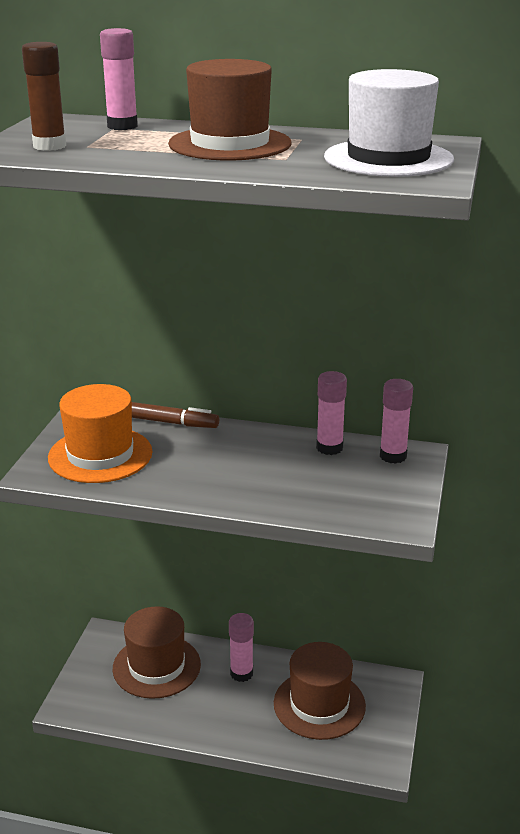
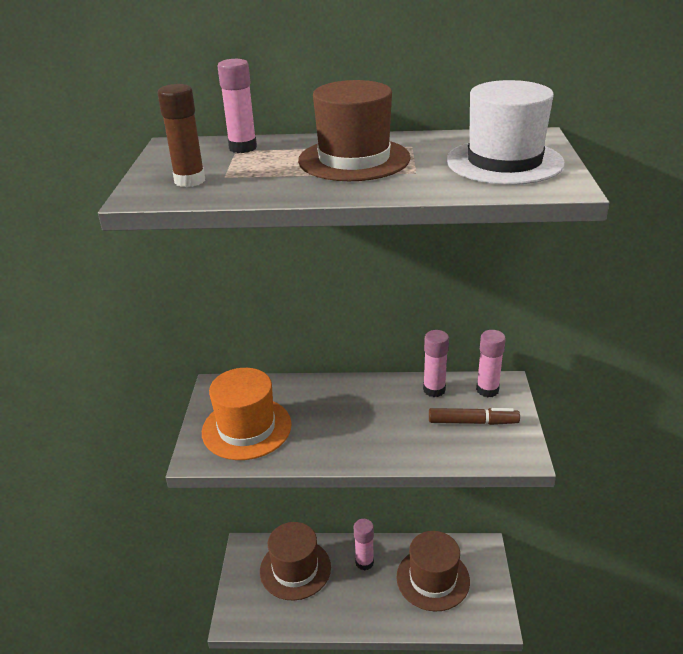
camera: 10 degrees left, 5 degrees up
brown marker [132,402,219,428] -> brown marker moved to [429,408,520,425]

